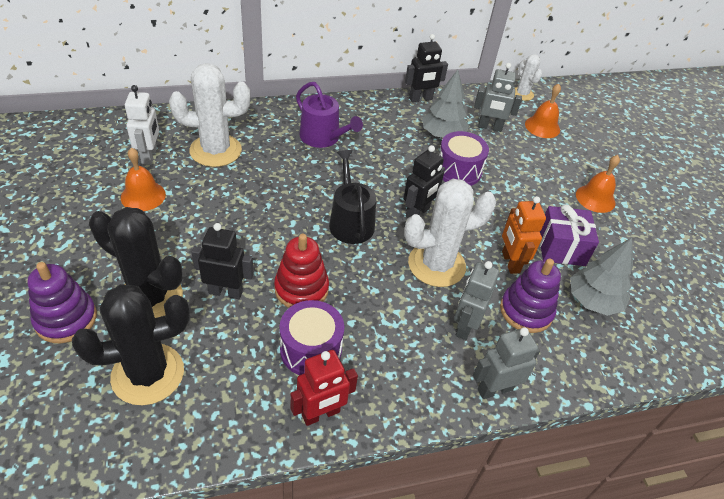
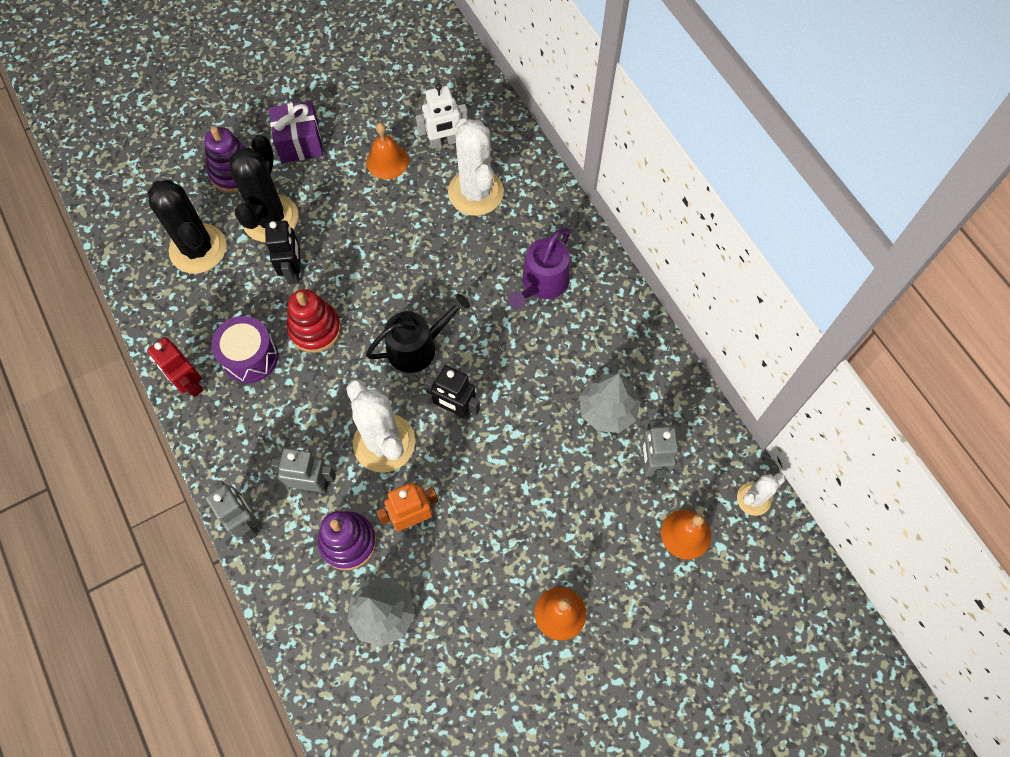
camera: 80 degrees right, 20 degrees up
black robot [405,34,448,102] -> none
purple drum [439,131,489,186] -> none
purple gift [540,204,599,266] -> purple gift moved to [269,101,323,163]

